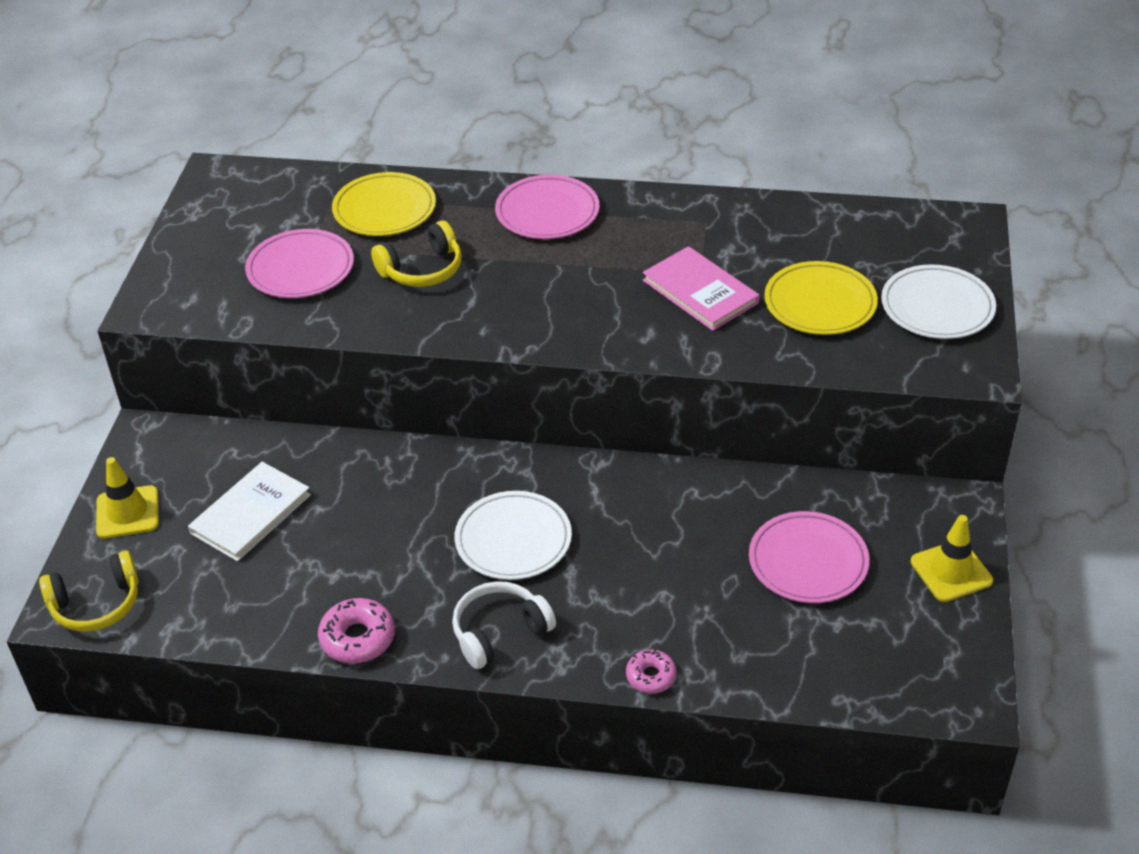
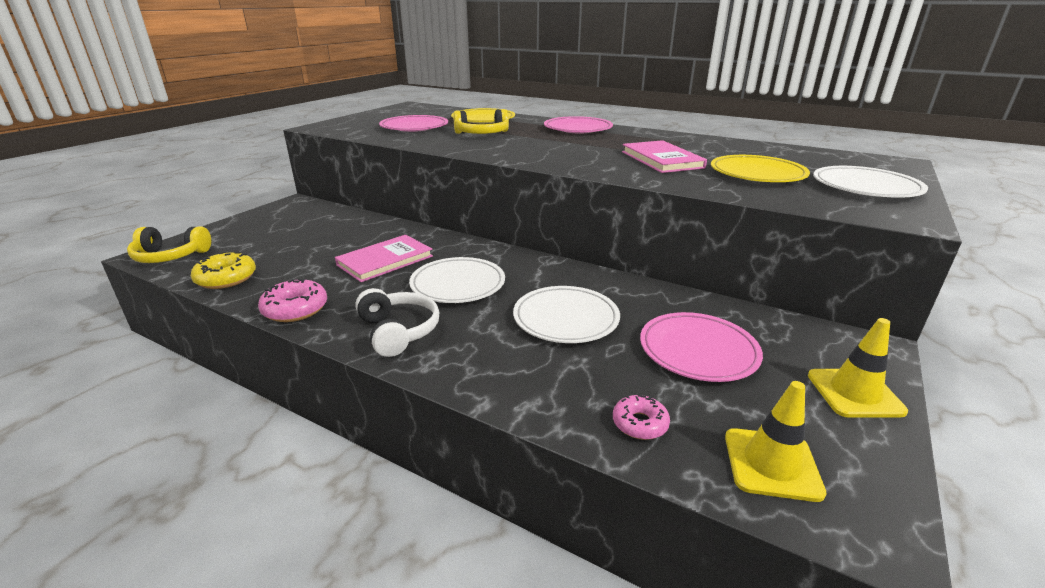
camera: 20 degrees right, 15 degrees down
yellow traffic cone [96,457,159,539] -> yellow traffic cone moved to [725,381,827,502]
white book [188,462,311,561] -> none
white headphones [452,581,556,669] -> white headphones turned 75 degrees clockwise [355,288,439,357]
pink donut [626,649,677,693] -> pink donut moved to [613,395,670,440]
none -> yellow donut [191,251,256,289]
none -> pink book [335,235,433,282]
none -> white plate [513,286,620,343]

